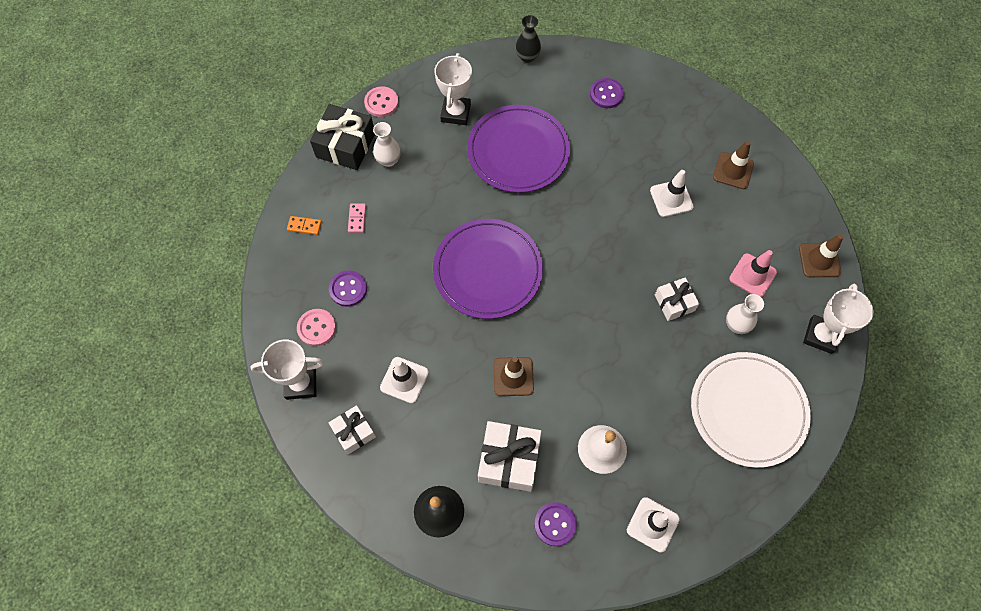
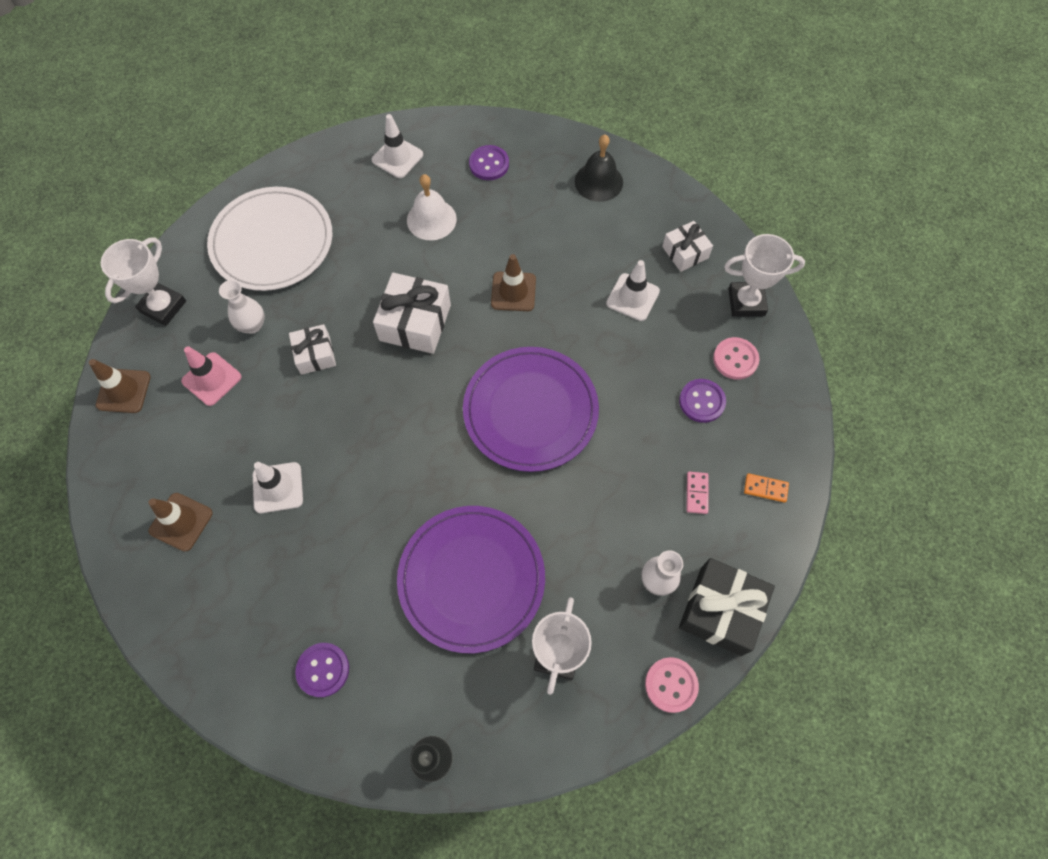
camera: 175 degrees left, 0 degrees up
white gift [478,421,542,492] -> white gift moved to [373,273,451,354]

